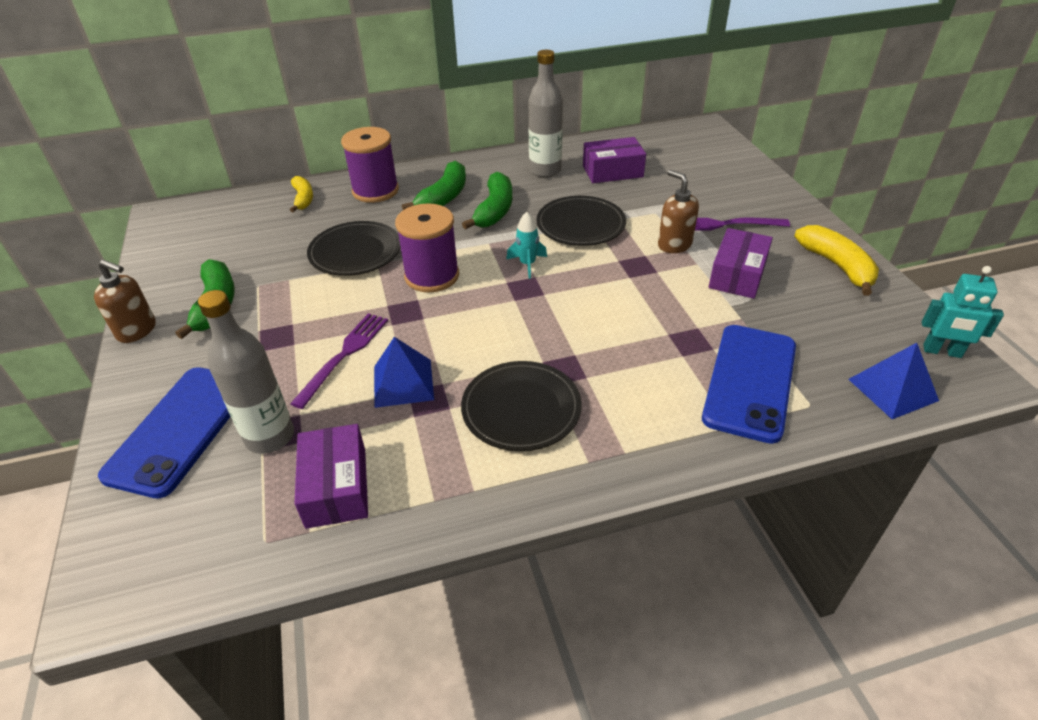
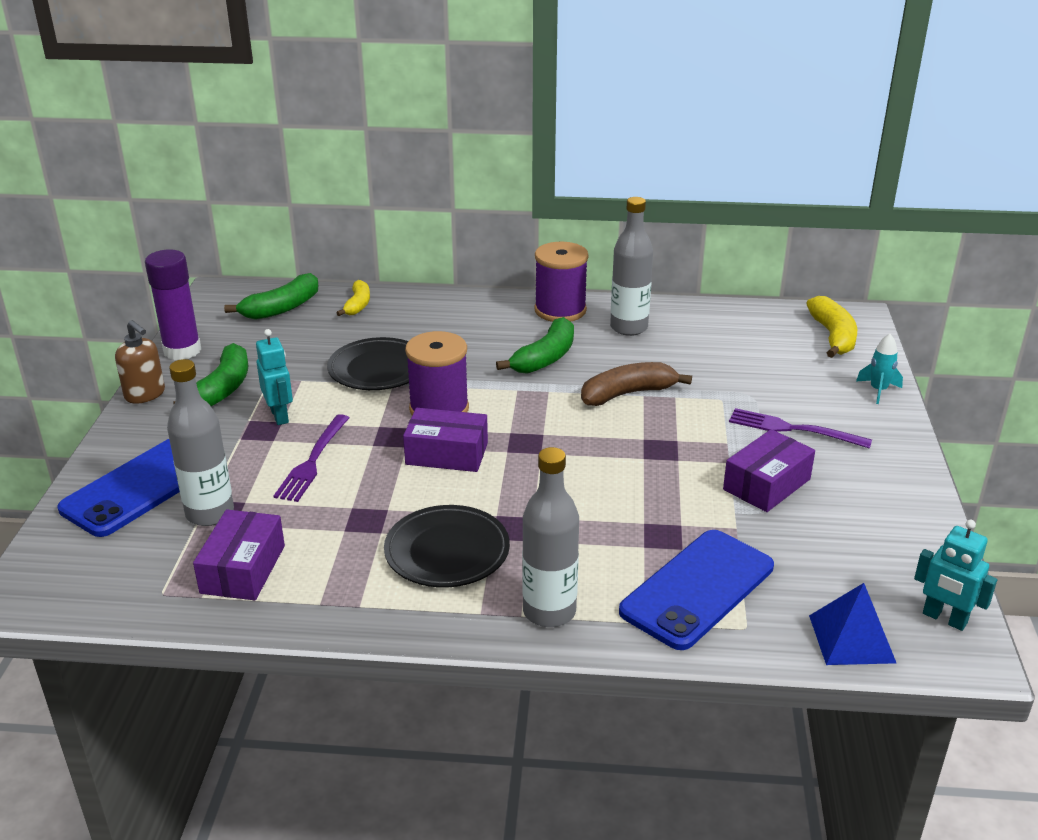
camera: 20 degrees right, 10 degrees down
purple fork [290,313,388,409] -> purple fork turned 150 degrees clockwise [273,414,349,502]
purple spool [341,127,399,203] -> purple spool moved to [534,242,588,322]
blue pyramid [374,337,434,408] -> none
green banana [402,161,466,210] -> green banana moved to [224,273,318,320]
turquoise rocket [506,212,547,279] -> turquoise rocket moved to [856,334,903,404]
black plate [536,196,626,246] -> brown banana [581,362,692,406]
purple box [583,137,646,183] -> purple box moved to [403,408,488,472]
brown soap dispenser [658,170,699,253] -> none
yellow banana [794,225,879,296] -> yellow banana moved to [806,296,857,358]
none -> purple glue stick [145,250,201,360]
none -> turquoise robot [256,329,293,425]
none -> grey bottle [522,447,579,627]

